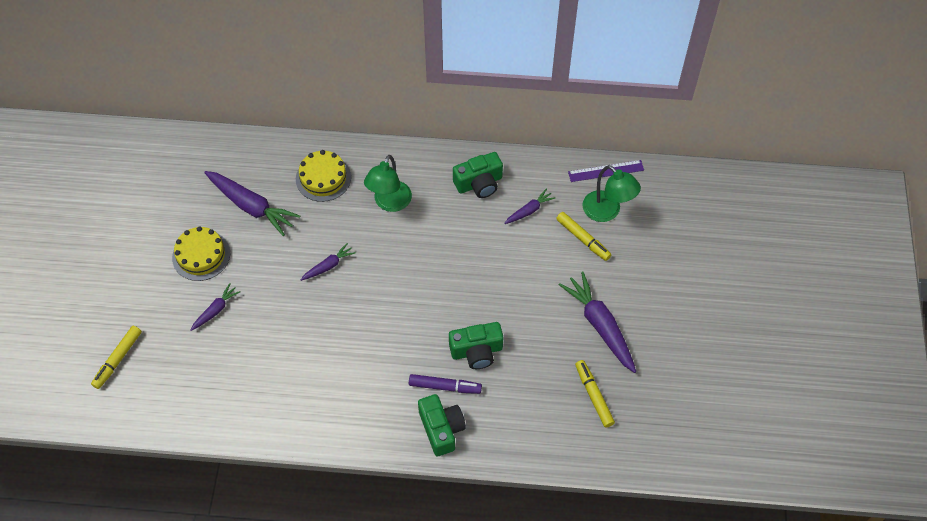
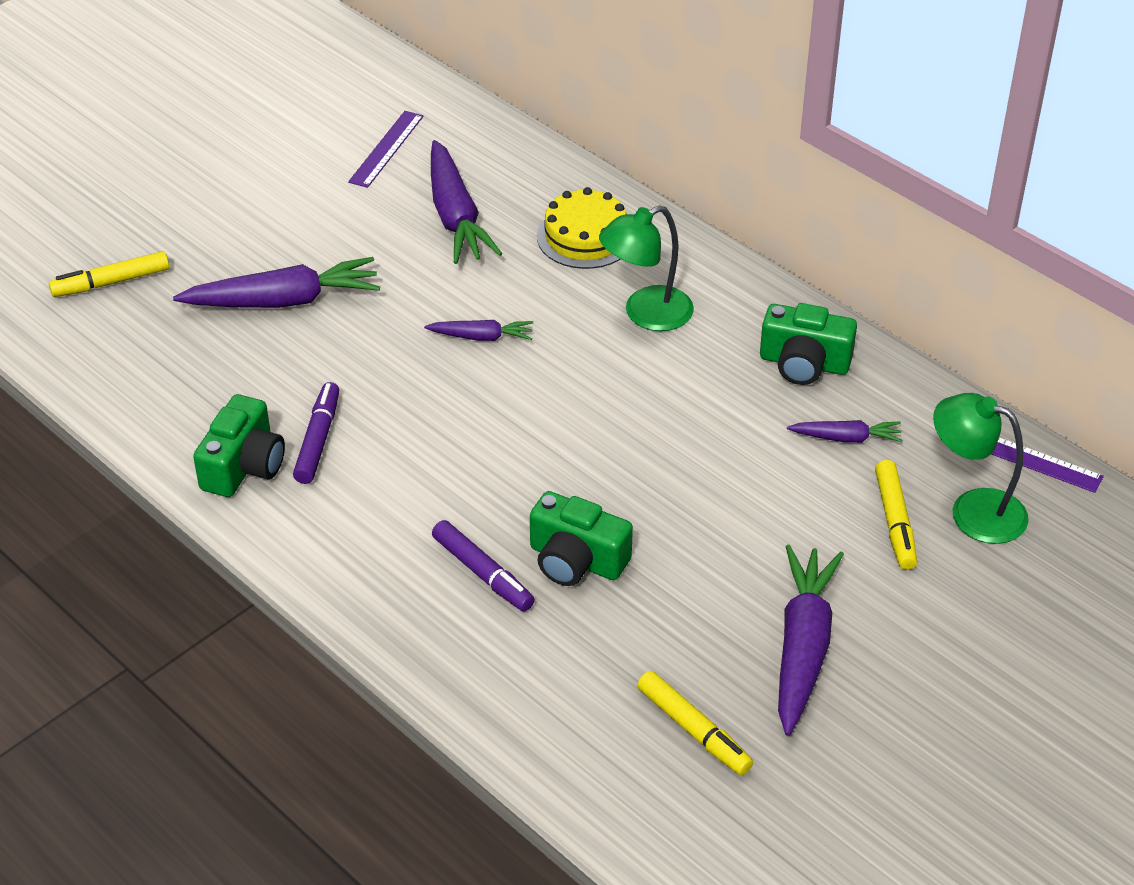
camera: 40 degrees right, 15 degrees down
yellow cake [172,226,230,281] -> none
purple carrot [191,283,241,331] -> purple carrot [173,257,380,308], size x1.91
green camera [418,394,466,456] -> green camera moved to [193,394,285,497]
yellow marker [575,360,615,428] -> yellow marker turned 120 degrees clockwise [637,671,753,775]
green lamp [582,165,641,222] -> green lamp turned 120 degrees clockwise [933,393,1029,544]
none -> purple marker [293,382,339,484]
none -> purple ruler [348,111,424,188]

